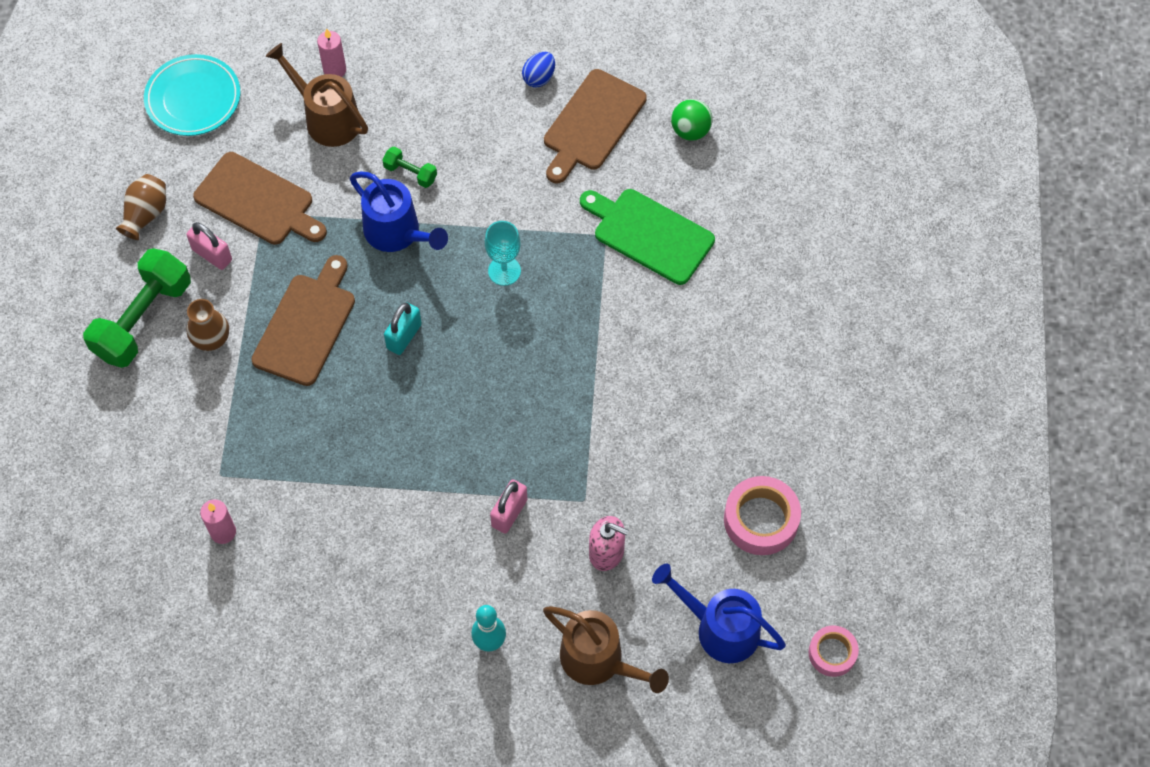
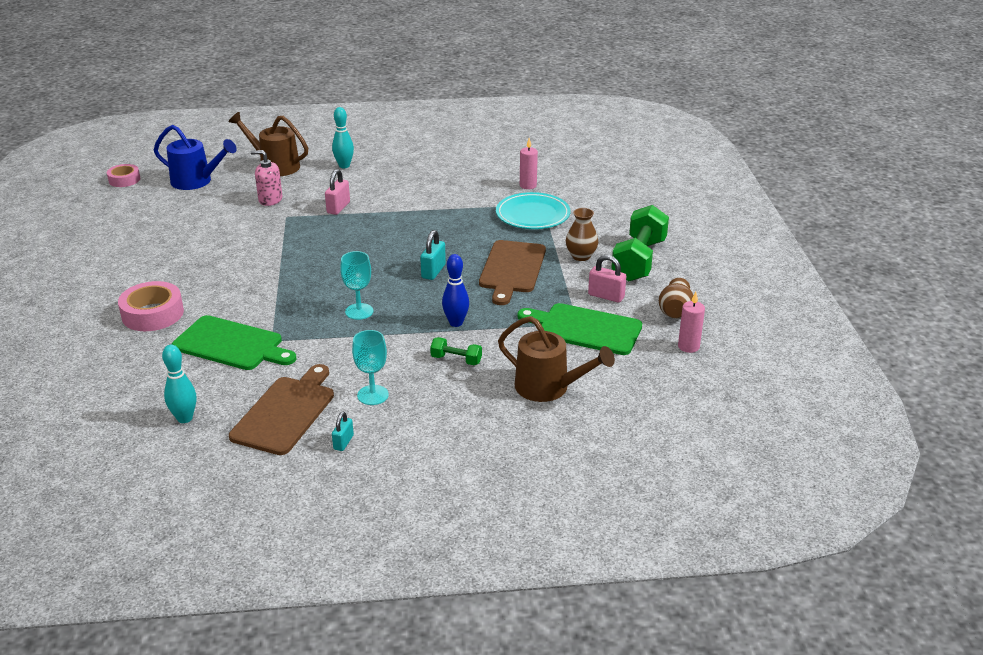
camera: 170 degrees right, 30 degrees down
turquoise plate [144,54,240,136] -> turquoise plate moved to [496,192,570,229]
brown cutting board [193,152,327,245] -> green cutting board [517,303,642,355]
pink candle [317,28,346,77] -> pink candle moved to [678,292,705,353]
blue watering can [350,172,448,252] -> blue bowling pin [442,254,469,327]
blue egg [522,52,555,87] -> turquoise padlock [332,412,354,451]
green ball [671,99,713,141] -> turquoise bowling pin [162,345,196,423]
pink tape [724,476,801,555] -> pink tape moved to [118,281,184,331]
none -> turquoise goblet [352,330,389,405]

